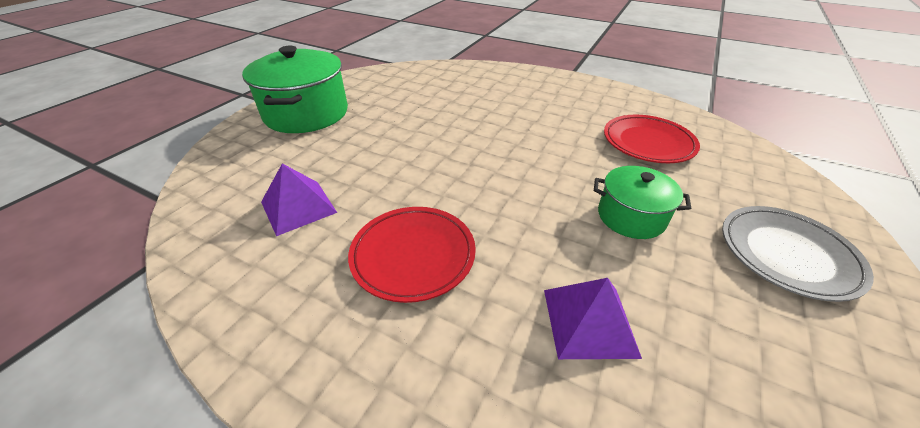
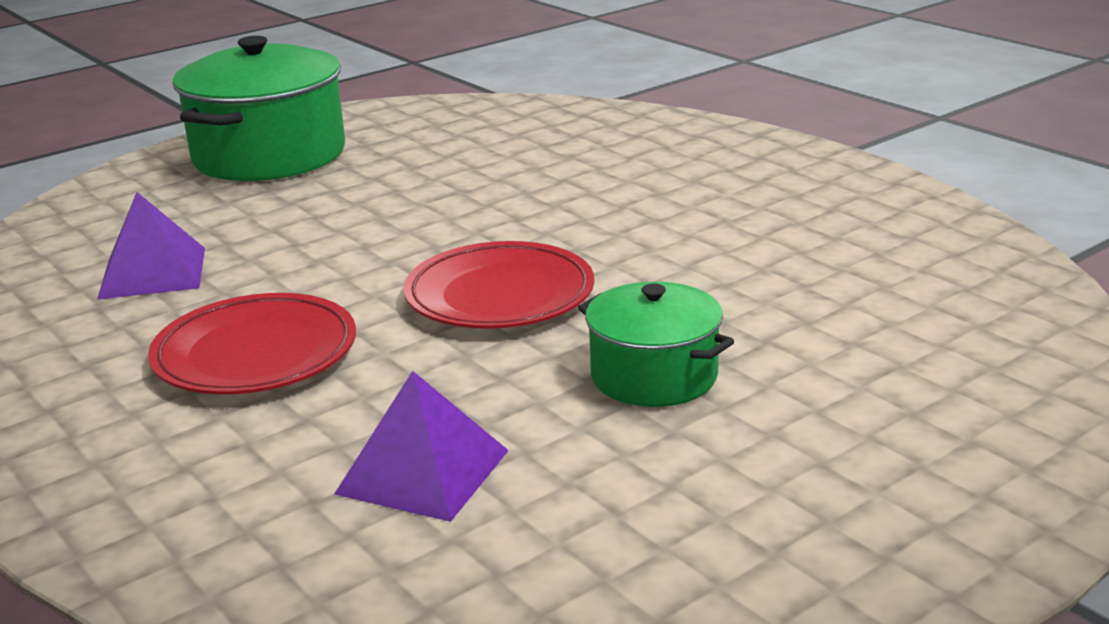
camera: 25 degrees right, 15 degrees down
red plate [604,115,700,163] -> red plate moved to [403,241,594,329]
grey plate [722,206,874,302] -> none

